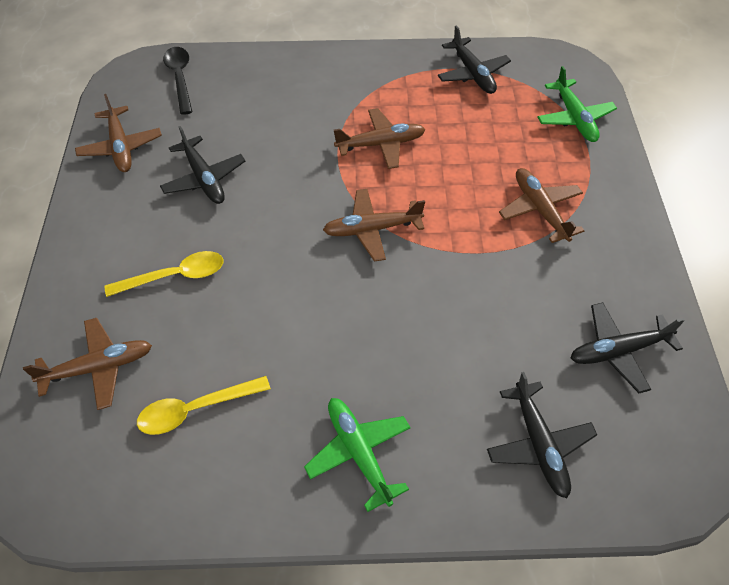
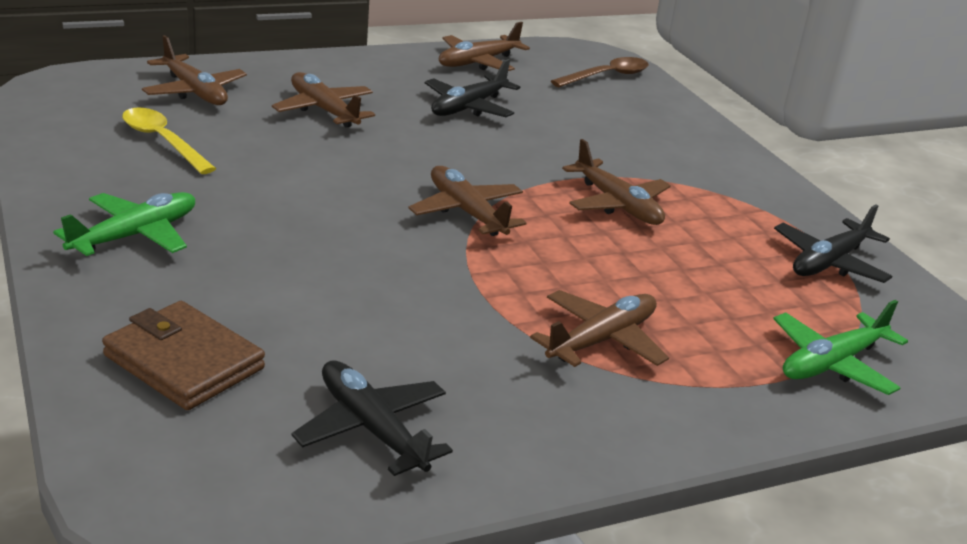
camera: 65 degrees right, 25 degrees down
yellow spoon [105,251,223,297] -> brown plane [272,72,375,128]
black spoon [163,47,192,115] -> brown spoon [551,57,649,87]
black plane [487,372,597,498] -> brown wallet [102,301,265,410]

